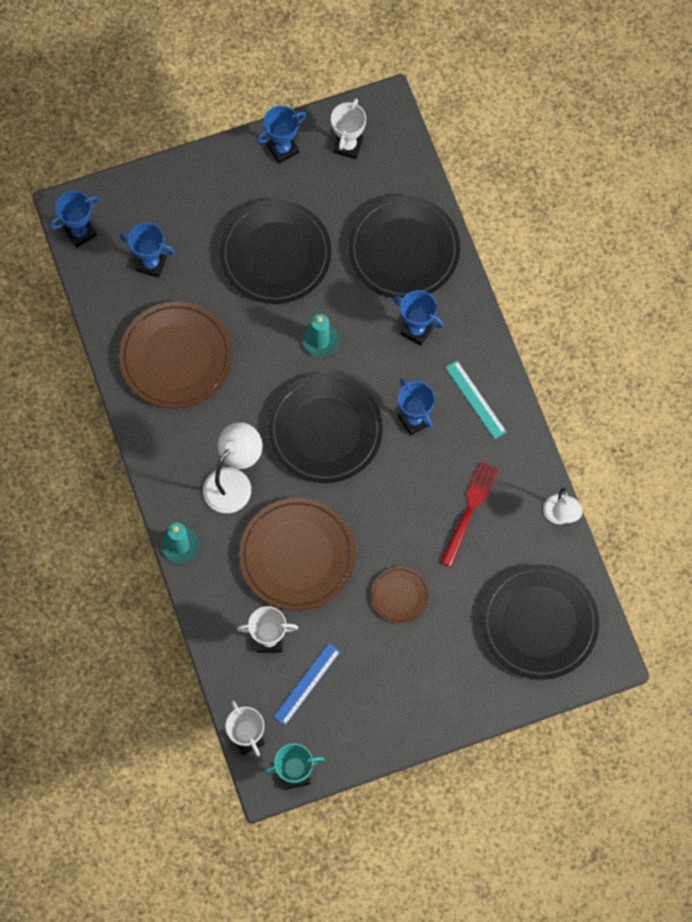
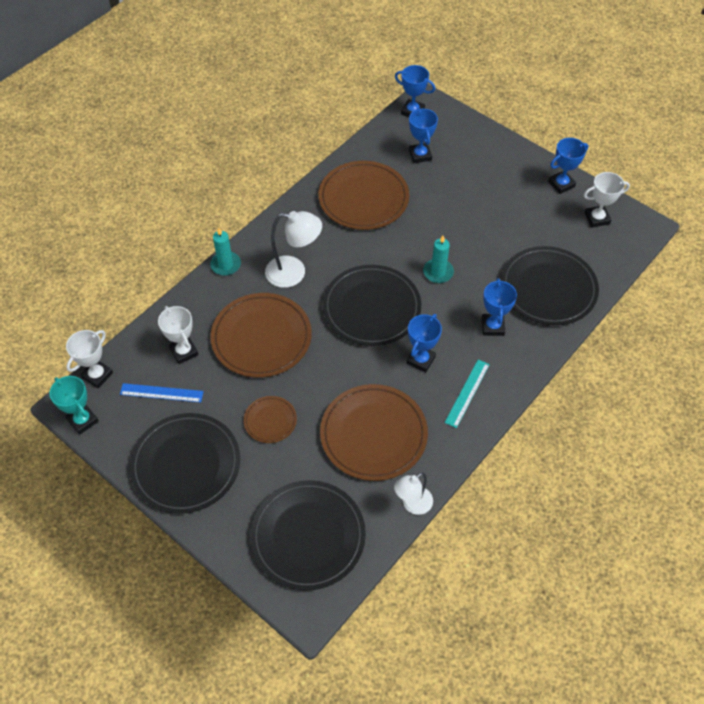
camera: 60 degrees right, 15 degrees down
black plate [219,200,331,304] -> black plate moved to [130,413,240,514]
blue trophy [257,106,306,163] -> blue trophy turned 60 degrees counterclockwise [548,138,588,194]
red fork [440,462,499,567] -> brown plate [320,384,428,481]

